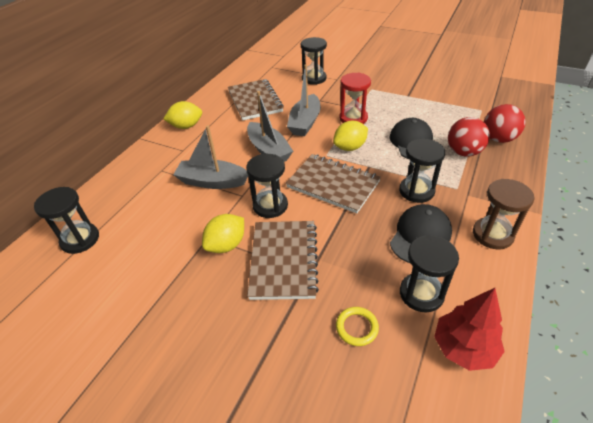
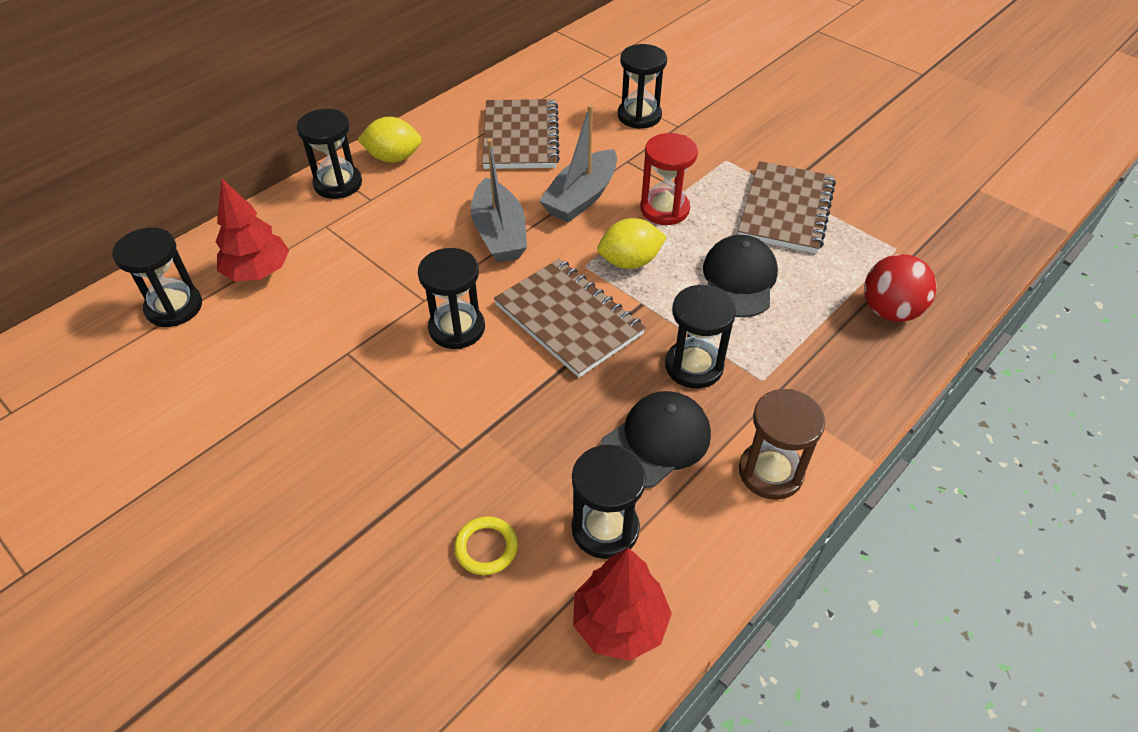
camera: 15 degrees right, 5 degrees up
grey boat [173,125,248,189] -> none
yellow lemon [202,214,244,253] -> none
brown notebook [247,221,319,300] -> brown notebook moved to [738,161,836,254]
red ball [448,117,490,157] -> none
none -> red tree [215,179,289,281]
none -> black hourglass [297,109,362,199]

